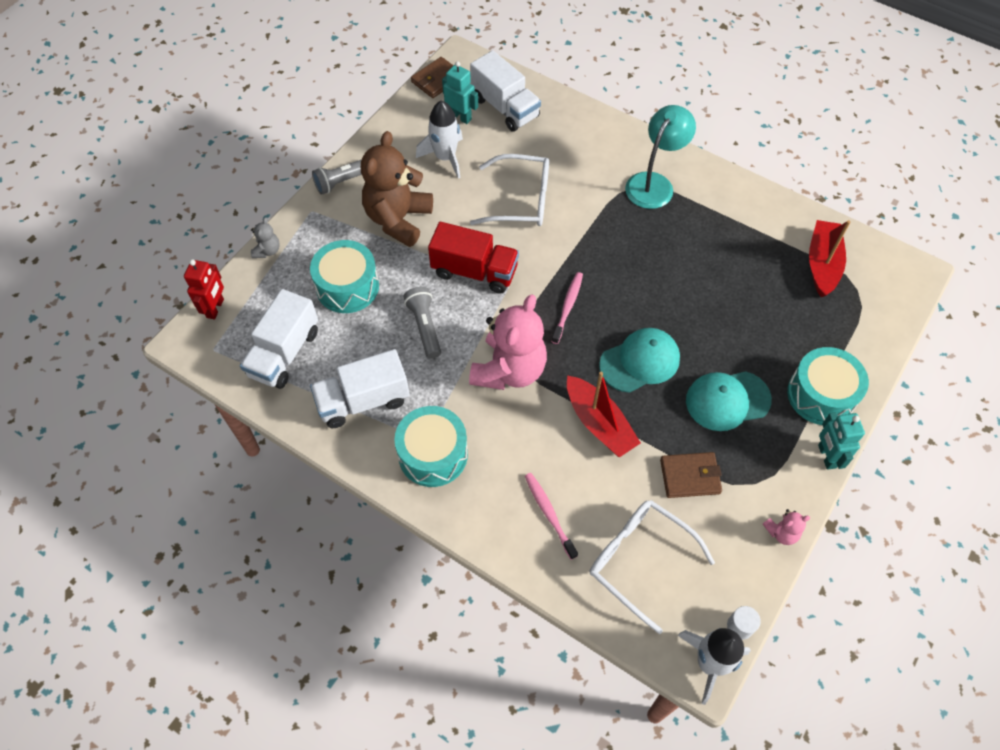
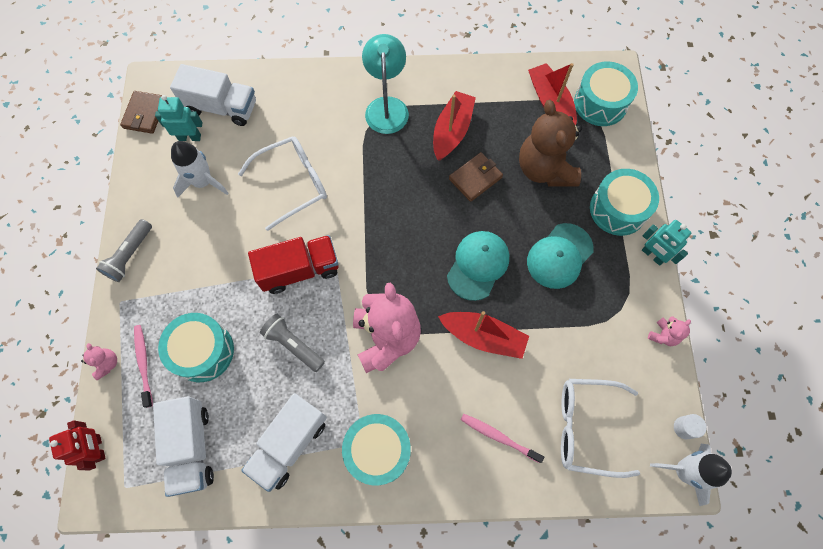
camera: 35 degrees left, 10 degrees up
grey teddy bear [251,217,280,258] -> pink teddy bear [81,343,117,380]
brown teddy bear [361,131,433,247] -> brown teddy bear moved to [519,100,582,187]
pink toothbrush [551,272,583,344] -> pink toothbrush moved to [134,325,153,408]
brown wallet [660,452,722,498] -> brown wallet moved to [449,152,503,202]
none -> red boat [433,91,476,161]
none -> turquoise drum [574,61,638,126]

